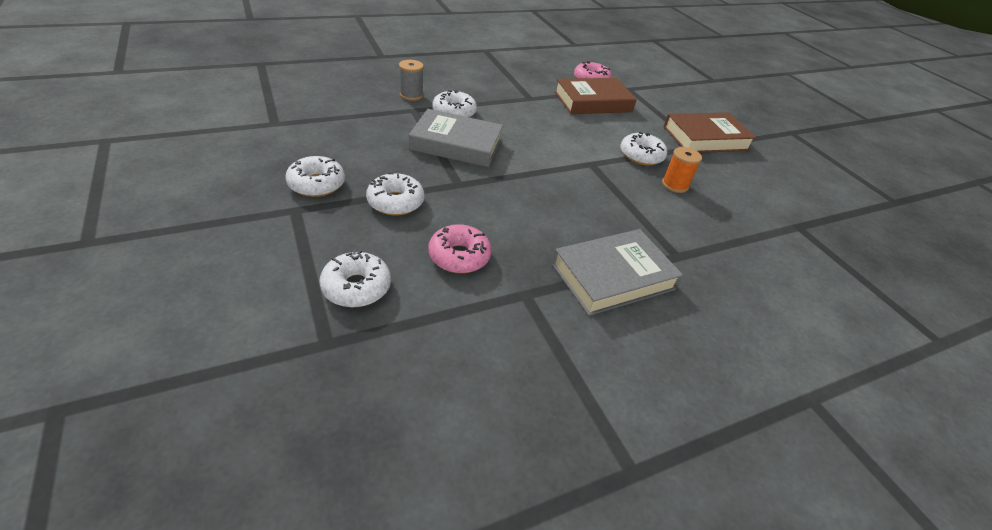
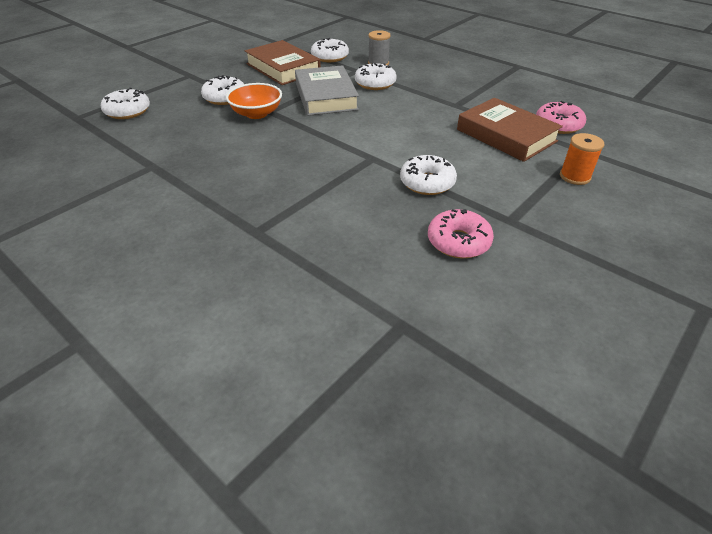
camera: 70 degrees right, 0 degrees up
white donut [285,156,345,197] -> white donut moved to [311,38,349,62]
pink donut [428,224,492,273] -> pink donut moved to [428,209,494,258]
grey book [552,229,683,316] -> none
orange spool [662,147,702,193] -> orange spool moved to [560,133,604,185]
brown book [663,113,757,153] -> brown book moved to [245,40,321,85]
none -> orange bowl [226,83,282,119]

